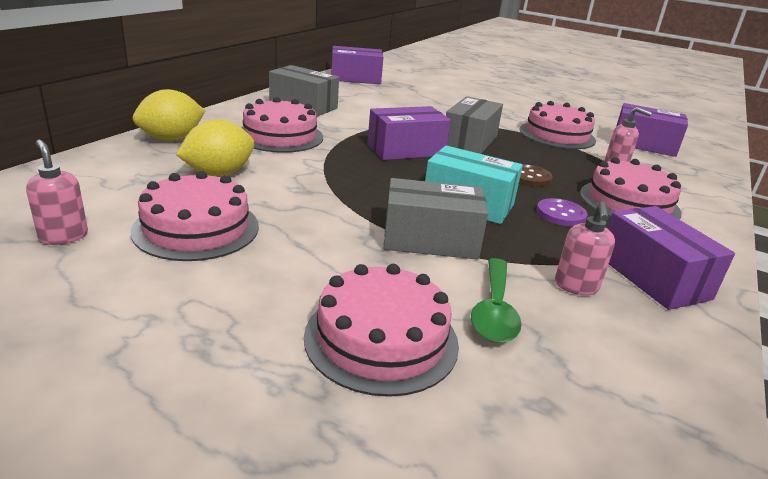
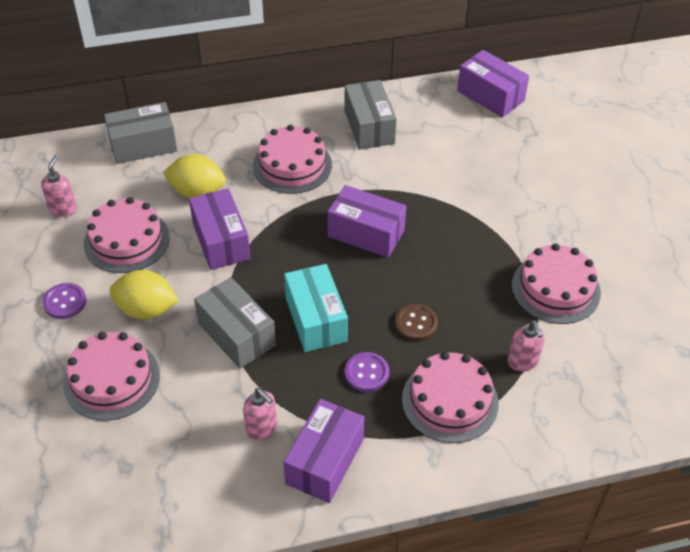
camera: 50 degrees right, 20 degrees up
yellow lemon [133,89,205,141] -> yellow lemon moved to [109,270,179,320]
grey box [446,96,503,154] -> grey box moved to [104,102,177,164]
green spoon [471,258,522,343] -> none
pink soap dispenser [555,201,615,295] -> pink soap dispenser turned 105 degrees counterclockwise [243,388,277,441]
purple box [616,103,688,157] -> purple box moved to [189,188,251,270]
none -> purple button [42,283,86,319]

